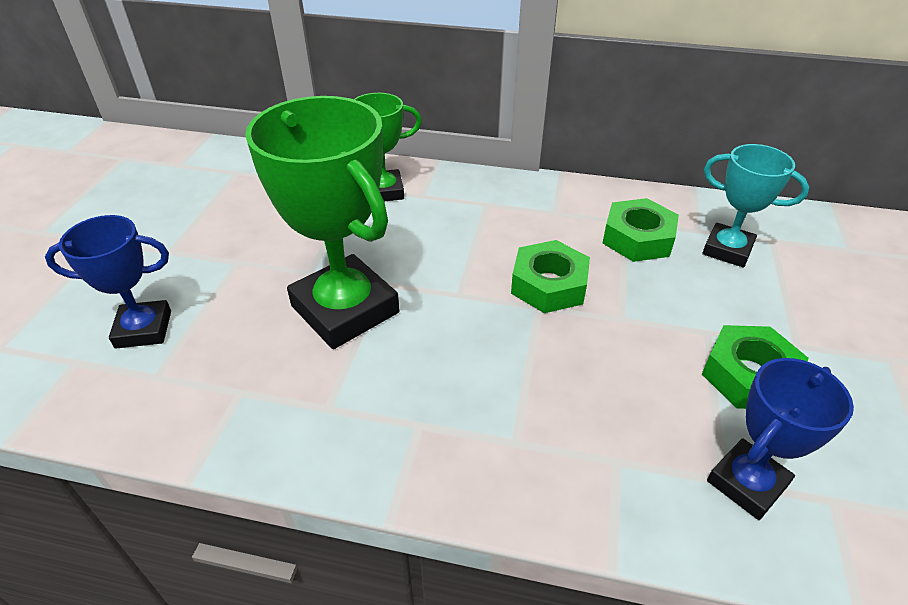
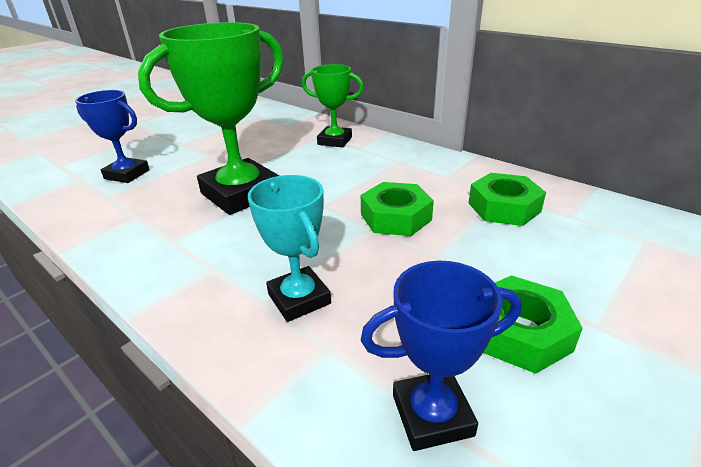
camera: 30 degrees right, 10 degrees down
green trophy [245,96,400,349] -> green trophy turned 60 degrees clockwise [138,22,284,215]
turquoise trophy [702,144,809,267] -> turquoise trophy moved to [248,175,331,322]

